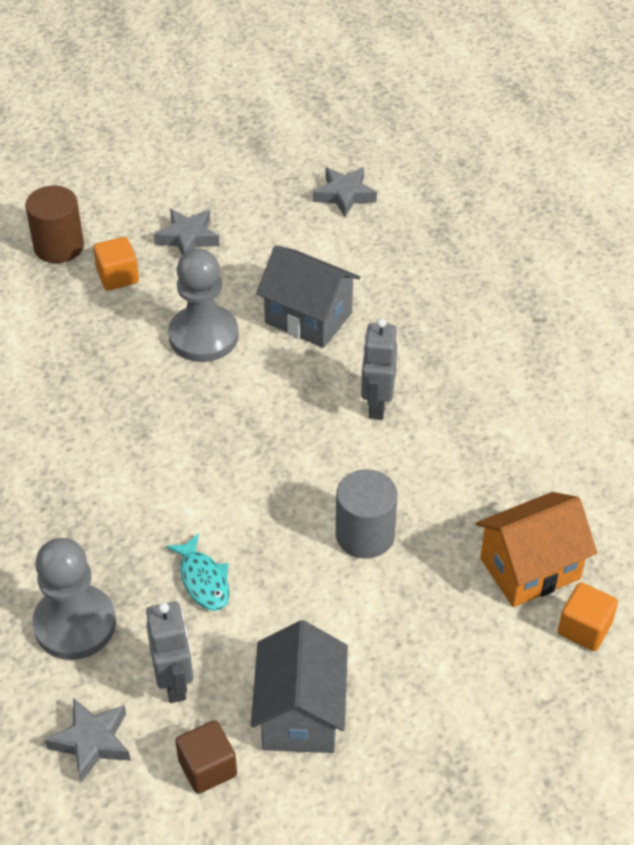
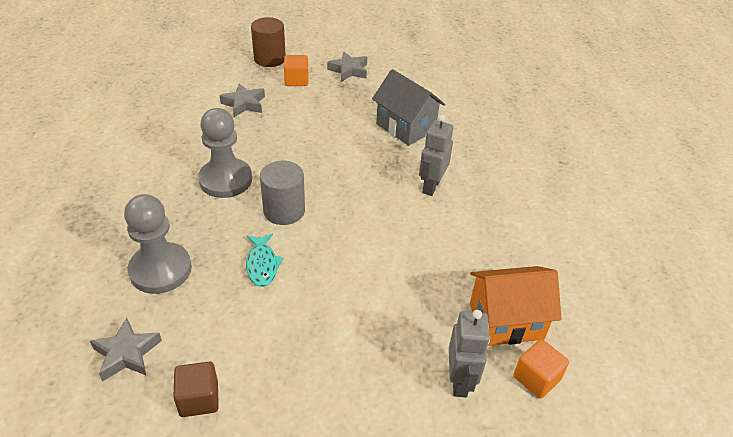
camera: 15 degrees right, 5 degrees down
grey robot [146,602,193,703] -> grey robot moved to [449,310,490,397]
grey pawn [168,249,239,362] -> grey pawn moved to [198,108,252,198]
grey house [251,620,348,753] -> none
grey star [313,167,377,217] -> grey star moved to [219,83,265,117]
grey cylinder [336,469,398,559] -> grey cylinder moved to [260,161,305,225]

